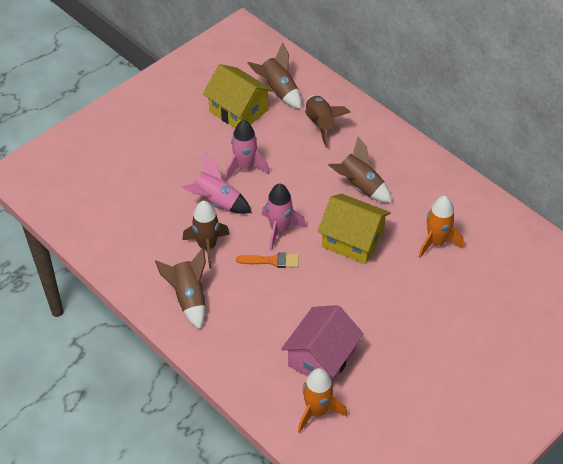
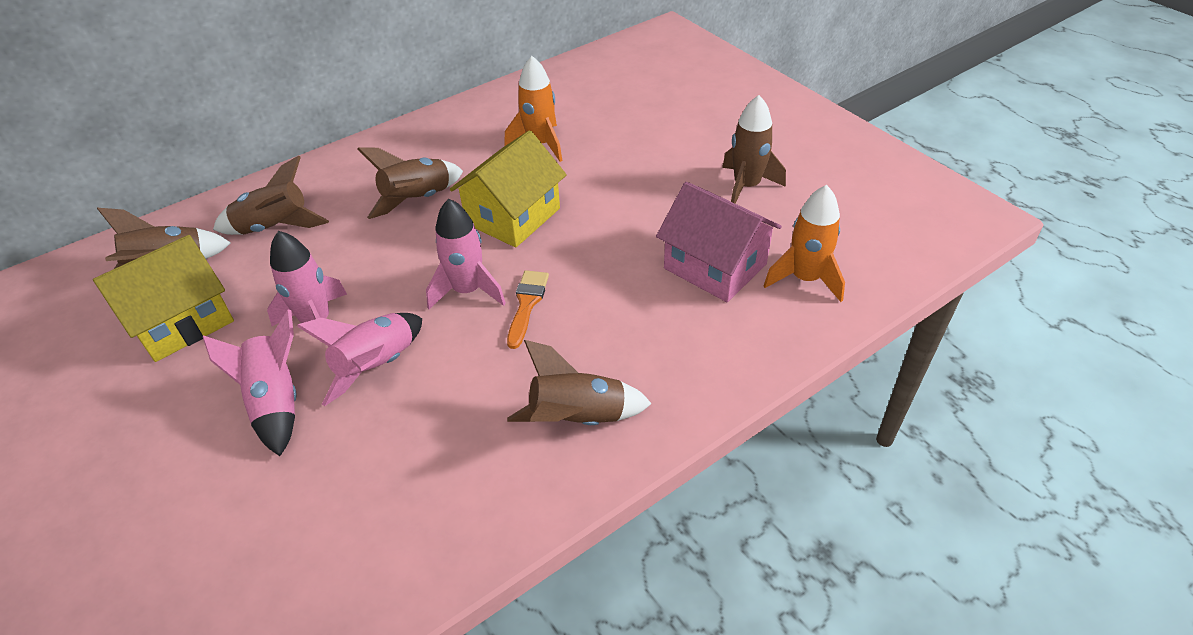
camera: 80 degrees left, 5 degrees down
brown rocket [183,201,230,269] -> brown rocket moved to [722,95,786,204]
none -> pink rocket [203,310,297,456]

